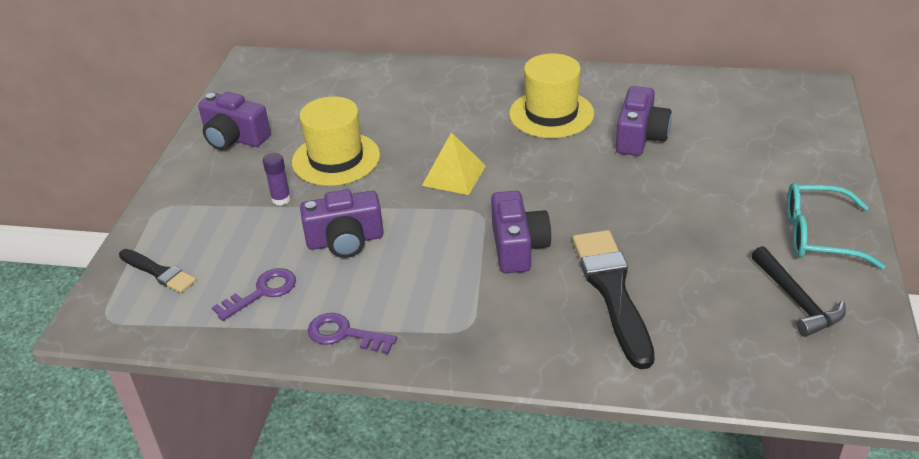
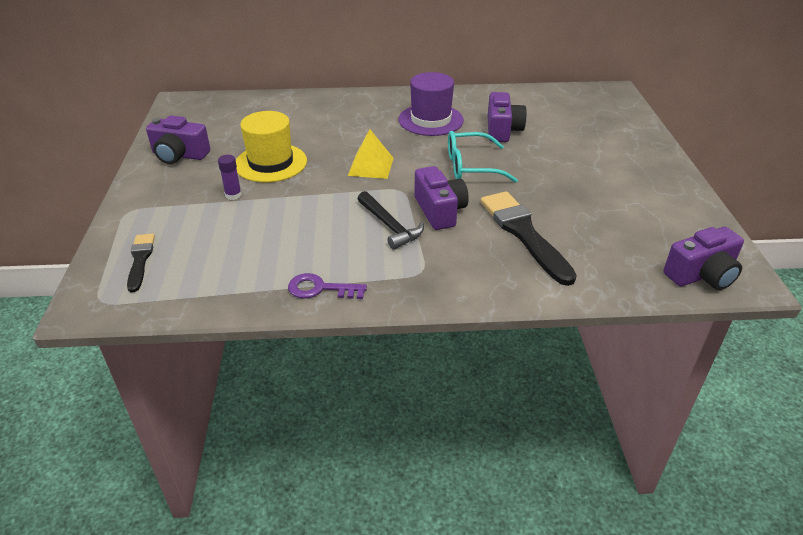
camera: 15 degrees left, 0 degrees up
black brush [119,249,196,293] -> black brush turned 120 degrees counterclockwise [127,234,155,293]
purple key [212,268,296,321] -> none
purple camera [300,189,384,258] -> purple camera moved to [663,227,744,290]
yellow hat [509,53,594,138] -> purple hat [399,72,464,136]
black hammer [751,246,846,337] -> black hammer moved to [358,191,424,250]
turquoise glasses [787,183,885,269] -> turquoise glasses moved to [448,131,518,183]

